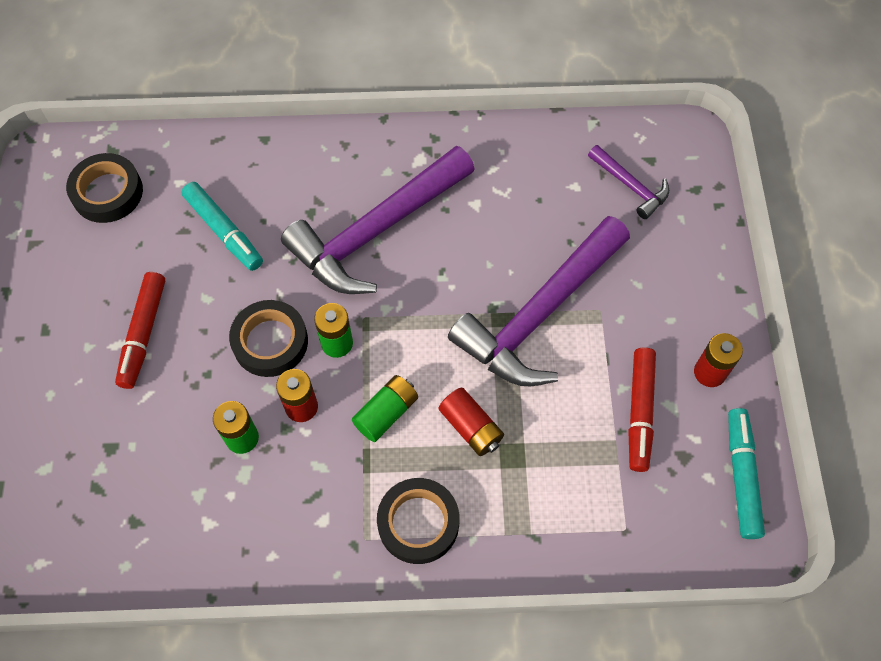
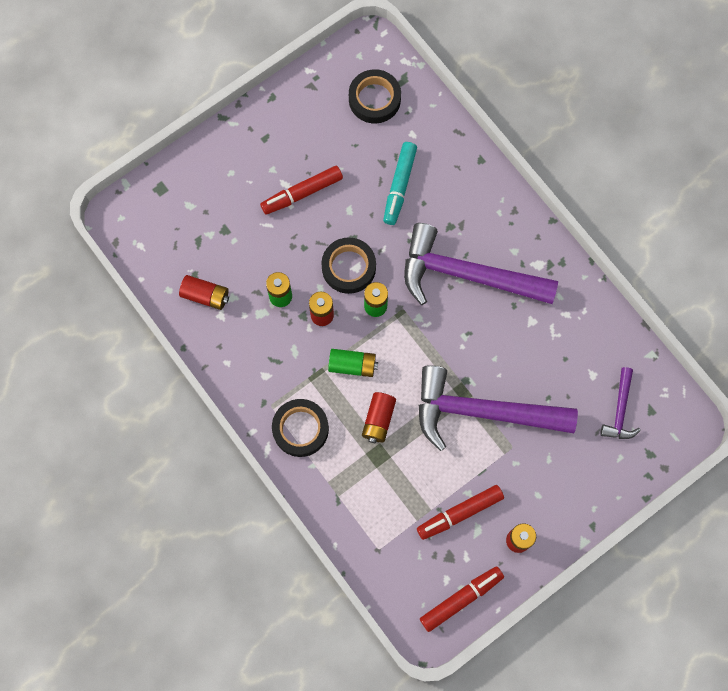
camera: 55 degrees right, 10 degrees up
turquoise marker [728,408,765,539] -> red marker [420,566,504,632]
none -> red battery [179,275,229,310]

